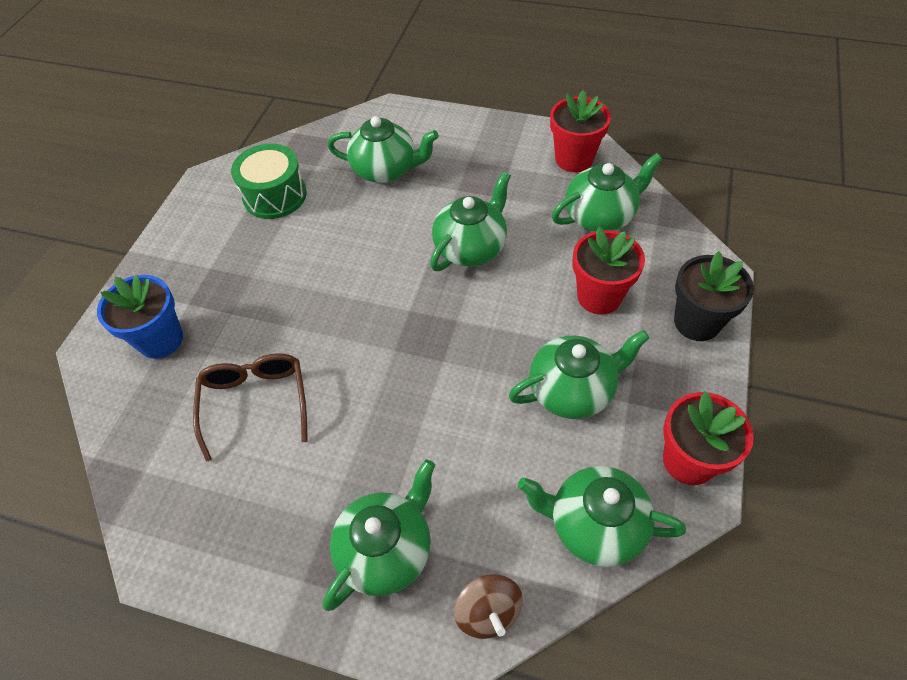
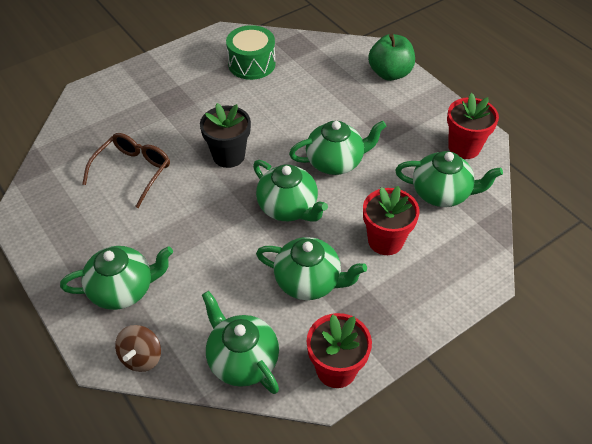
camera: 35 degrees right, 5 degrees down
blue flower pot [97,275,183,359] -> none
green teapot [327,116,439,183] -> green teapot moved to [253,160,328,222]
black flower pot [674,251,754,341] -> black flower pot moved to [200,103,251,168]
none -> green apple [368,34,415,81]

